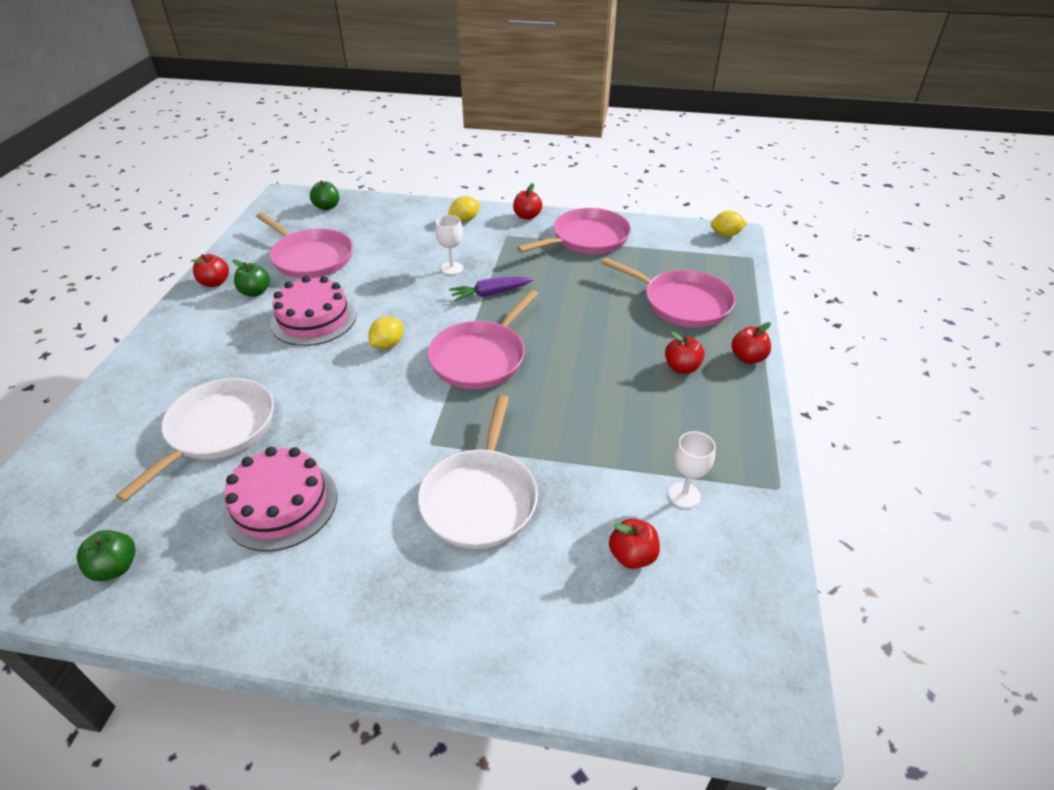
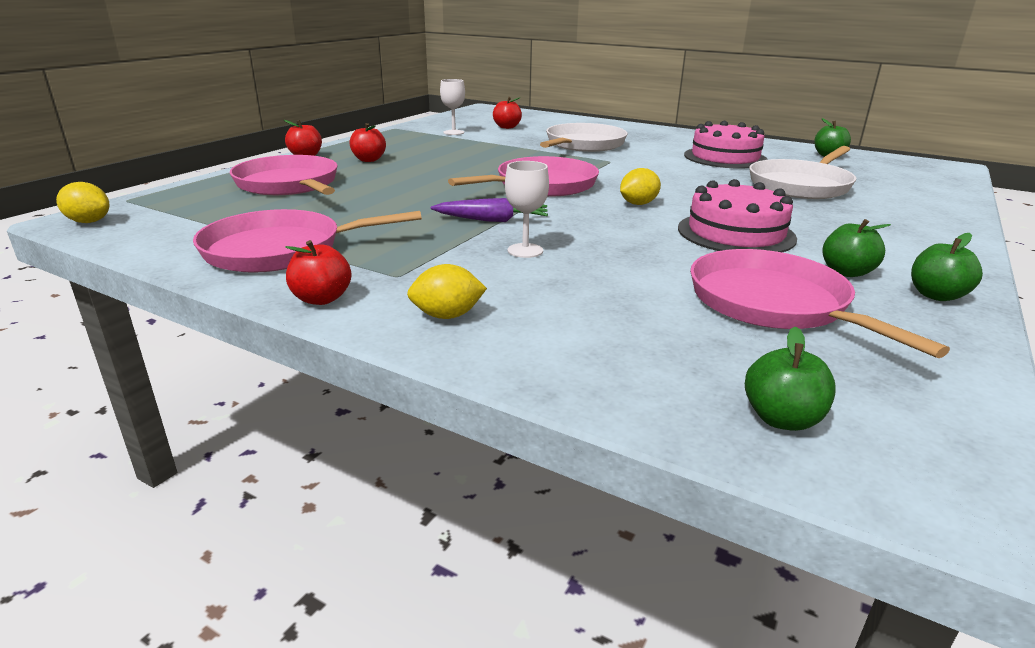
camera: 160 degrees left, 15 degrees down
red apple [191,254,229,287] -> green apple [911,233,983,301]

